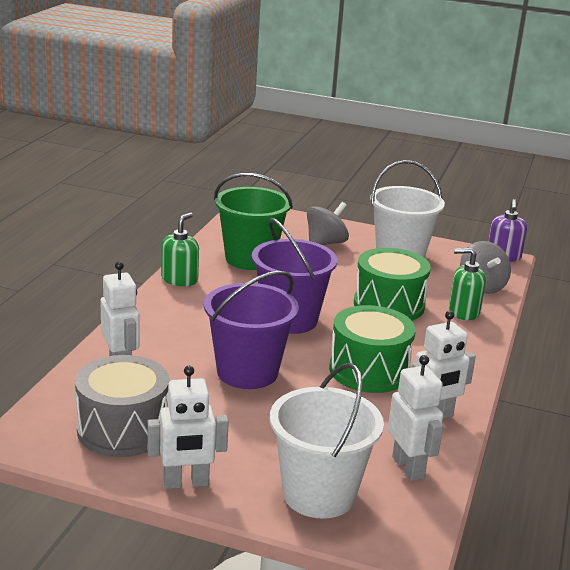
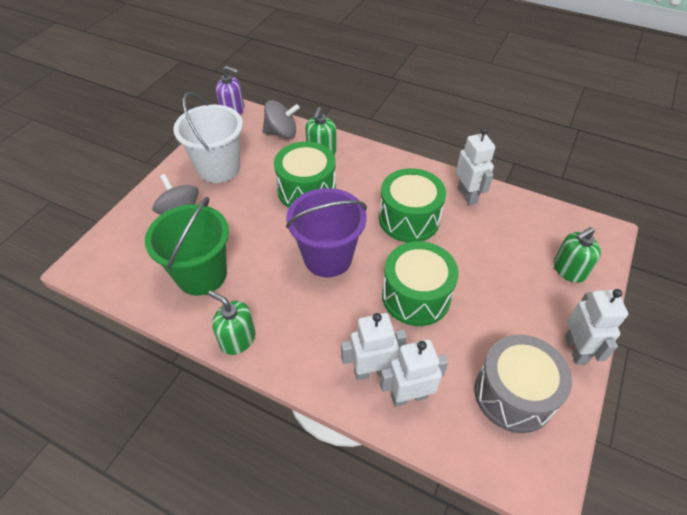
camera: 80 degrees left, 25 degrees up
purple bucket [204,271,299,389] -> green drum [382,241,459,326]
white bucket [270,363,384,519] -> green soap dispenser [554,227,601,283]
white robot [388,355,443,481] -> white robot moved to [341,313,407,380]

